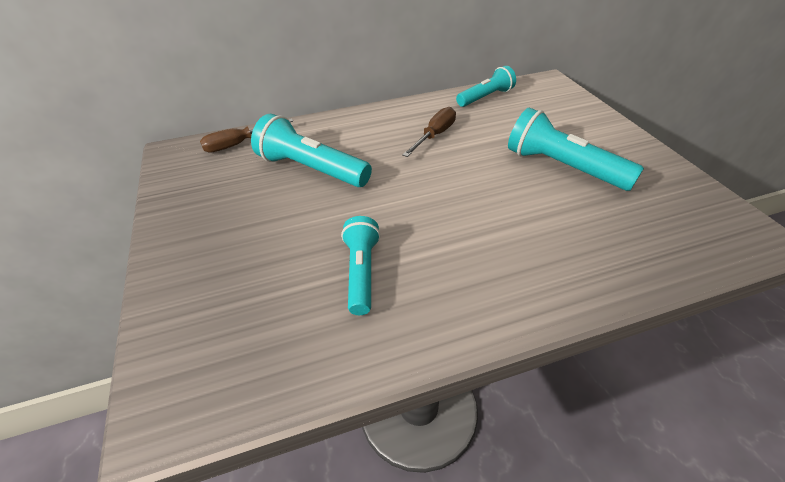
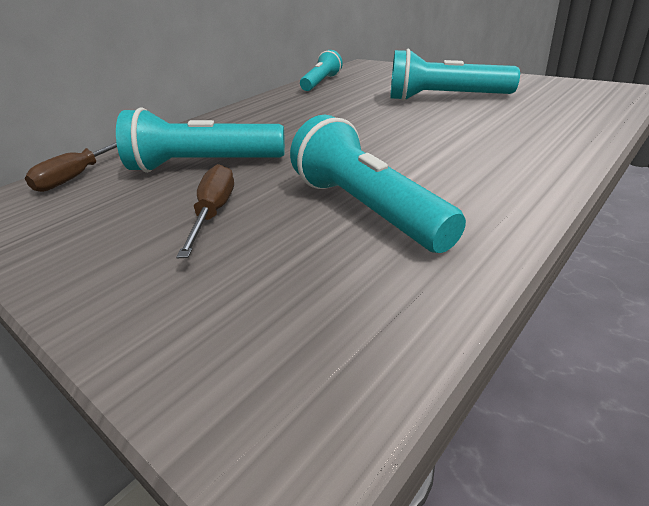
camera: 30 degrees left, 10 degrees down
turquoise flashlight [341,216,380,315] -> turquoise flashlight [290,115,466,253], size x1.54
brown screwdriver [402,107,456,157] -> brown screwdriver moved to [176,164,234,258]

